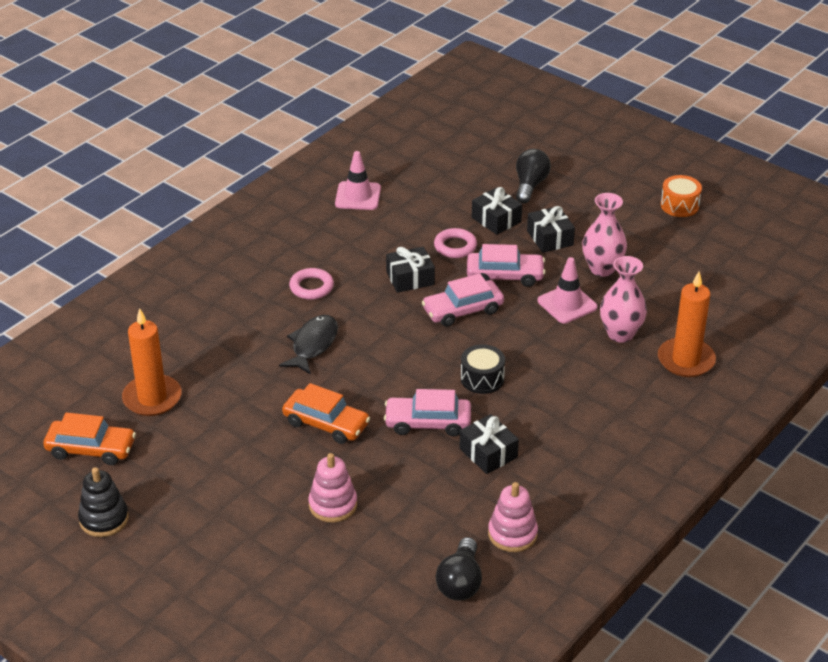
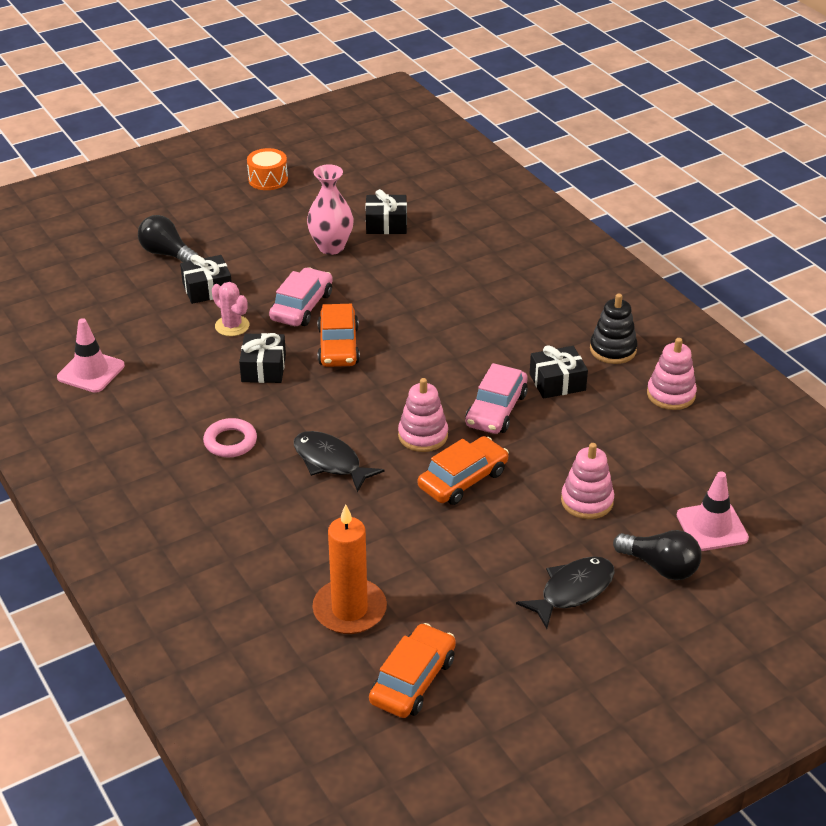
camera: 70 degrees left, 0 degrees up
black stacking toy [78,467,129,537] -> black stacking toy moved to [590,293,638,364]
pink car [422,273,504,327] -> orange car [317,304,360,367]
pink ring [434,228,477,258] -> pink cactus [212,282,249,336]
black light bulb [436,537,482,601] -> black light bulb moved to [613,530,701,580]
black drum [461,344,505,394] -> none
black gift [527,206,575,253] -> black gift moved to [365,189,407,234]
pink traffic cone [538,257,598,324] -> pink traffic cone moved to [677,471,749,551]
pink vase [600,256,647,343] -> none
orange candle [658,272,716,377] -> none
none -> pink stacking toy [398,378,448,452]
none -> black fish [516,556,615,629]

